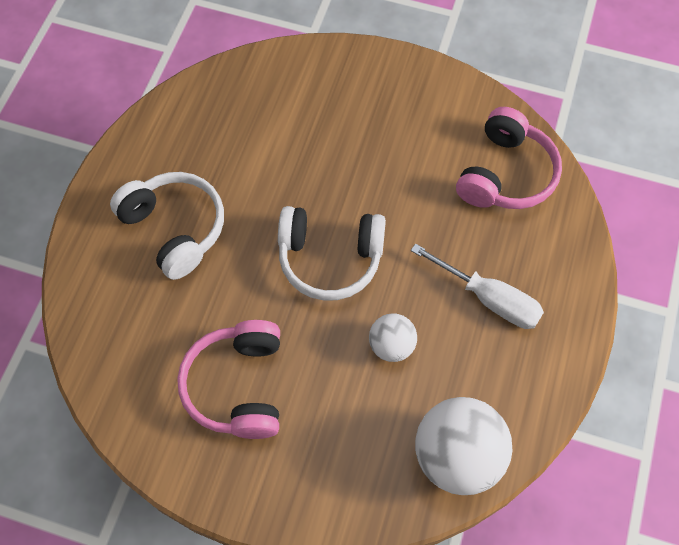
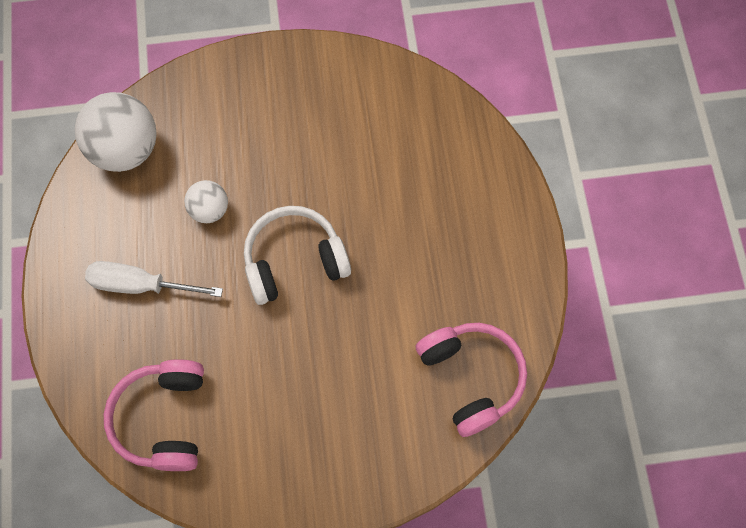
camera: 155 degrees right, 5 degrees up
white headphones [110,172,224,280] -> none
pink headphones [177,320,280,439] -> pink headphones moved to [416,323,527,437]

